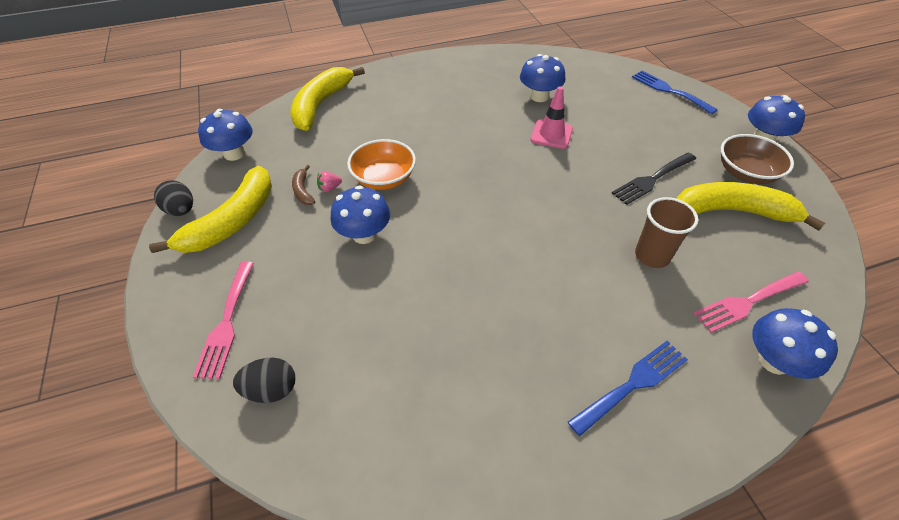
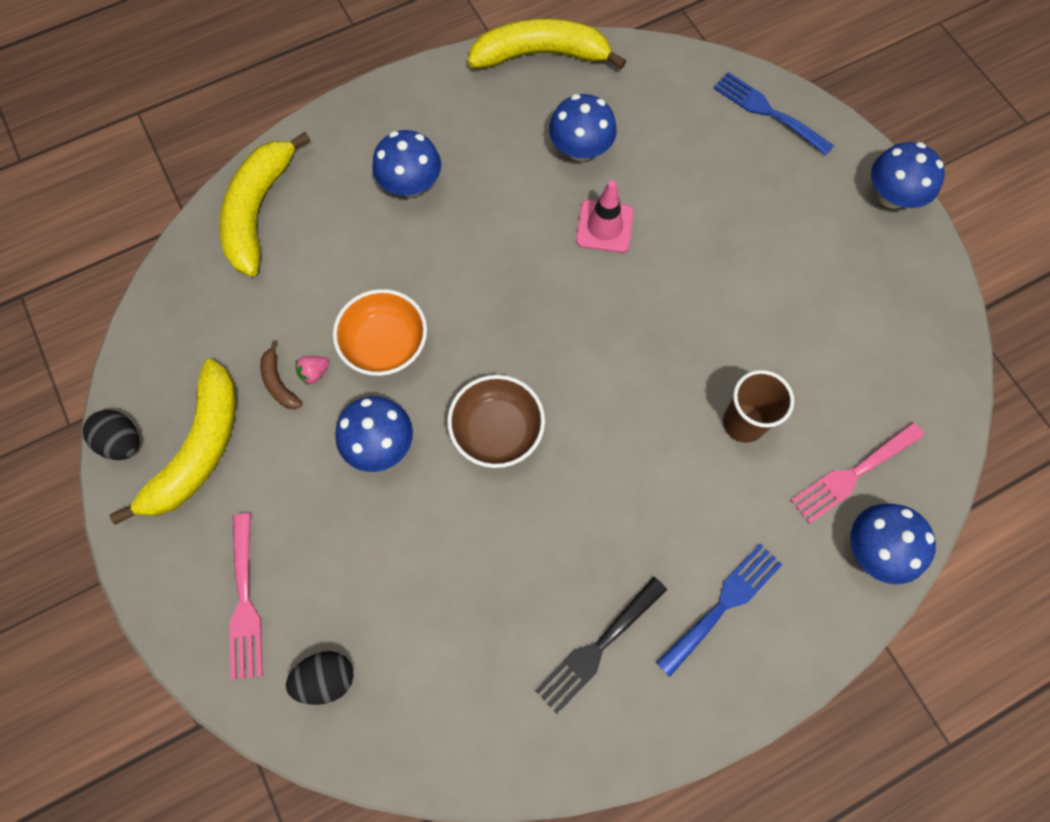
camera: 10 degrees left, 20 degrees up
blue mushroom [198,109,253,161] -> blue mushroom moved to [372,130,441,197]
black fork [612,152,696,205] -> black fork moved to [535,577,667,714]
yellow banana [677,182,825,231] -> yellow banana moved to [468,18,626,69]
brown bowl [721,134,794,184] -> brown bowl moved to [447,375,545,468]

